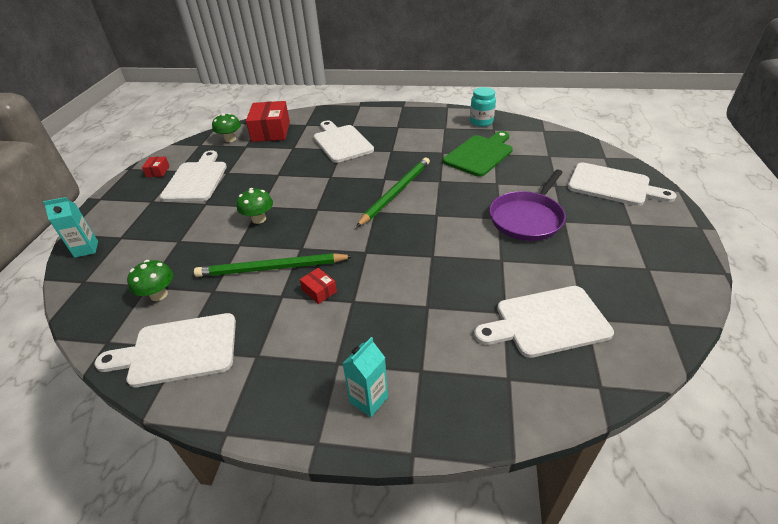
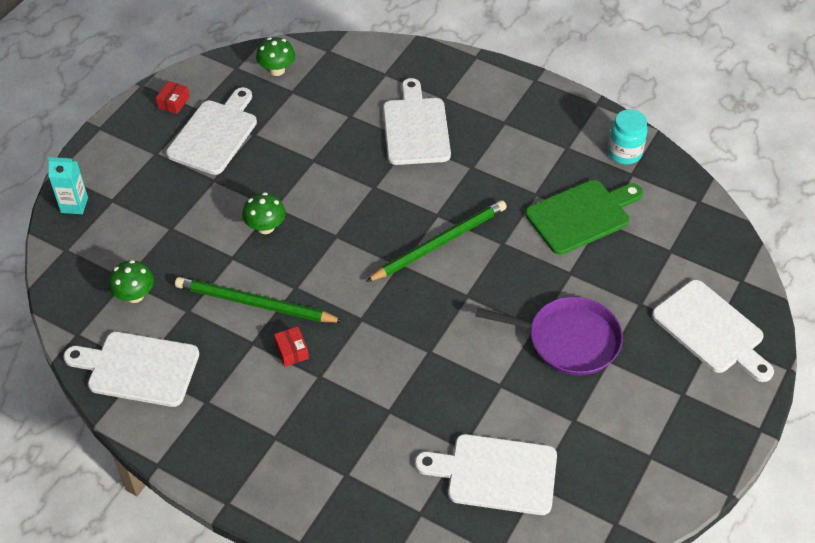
camera: 20 degrees right, 10 degrees up
red box [246,101,290,142] -> none
turquoise carton [342,337,388,417] -> none
purple pan [489,169,566,241] -> purple pan turned 135 degrees counterclockwise [475,297,623,375]

